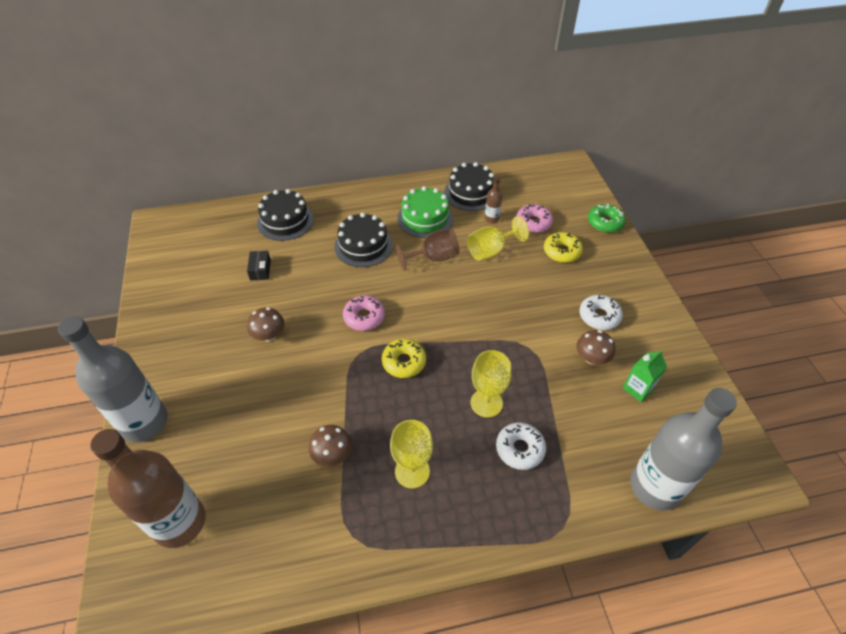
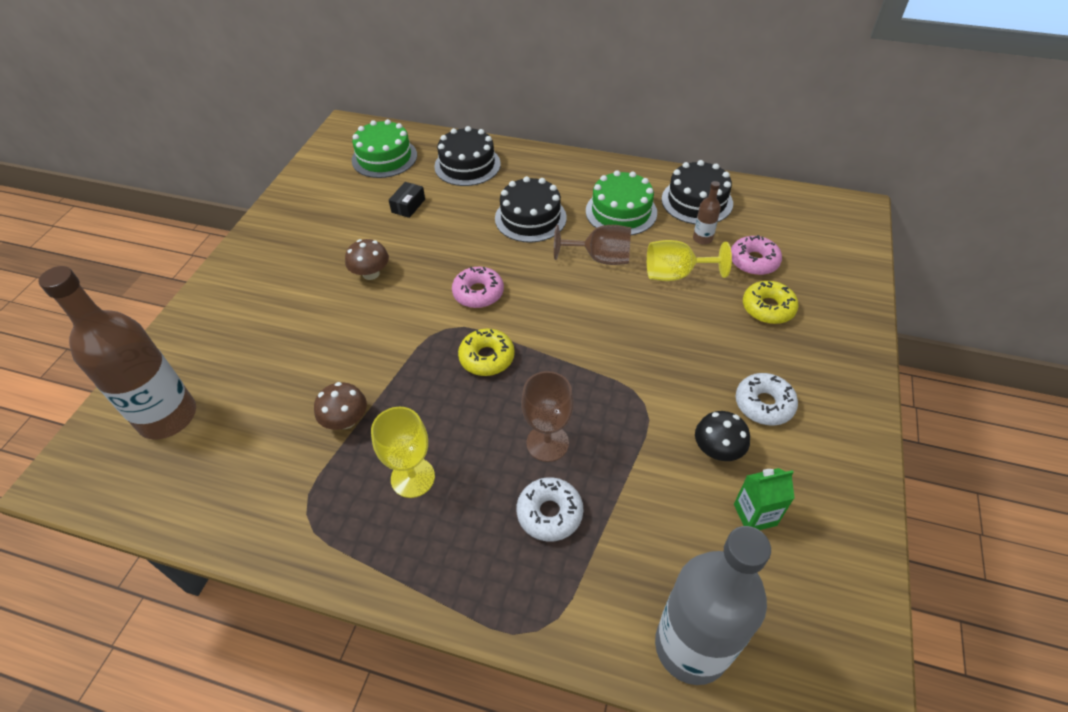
camera: 30 degrees right, 0 degrees up
grey bottle [58,316,168,442] -> none
yellow goblet [471,350,511,418] -> brown goblet [521,371,574,462]
brown mushroom [576,330,615,365] -> black mushroom [695,411,750,461]
green donut [588,204,626,233] -> none
none -> green cake [352,119,417,178]

